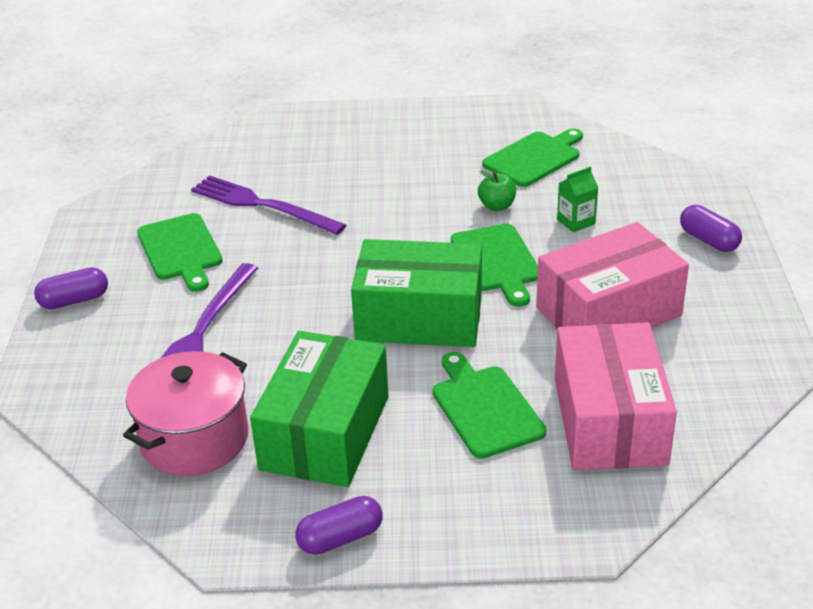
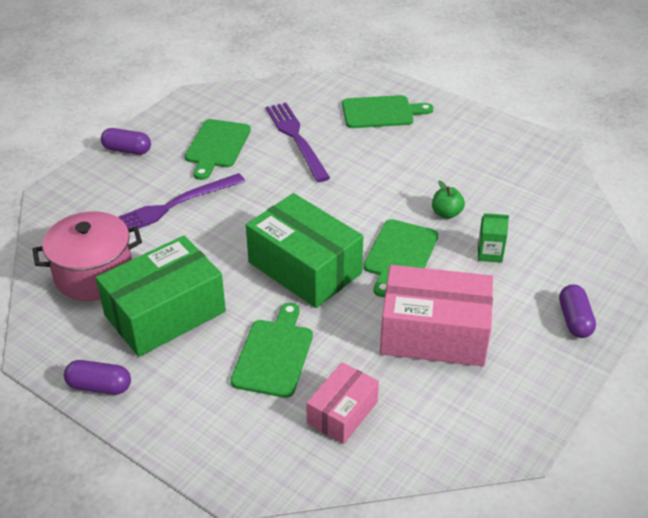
camera: 35 degrees right, 5 degrees up
green cutting board [482,128,583,187] -> green cutting board moved to [342,95,433,128]
pink box [555,322,677,470] -> pink box [306,362,379,444], size x0.57

